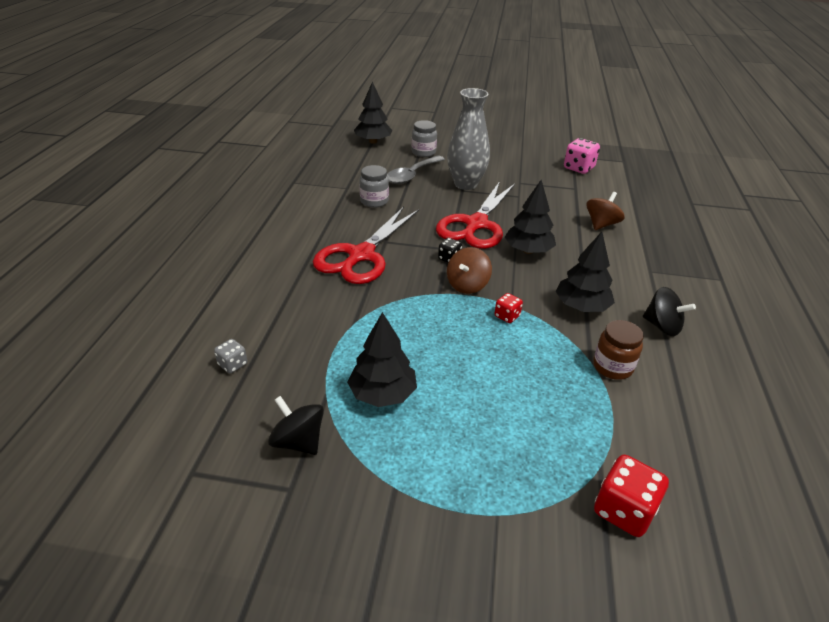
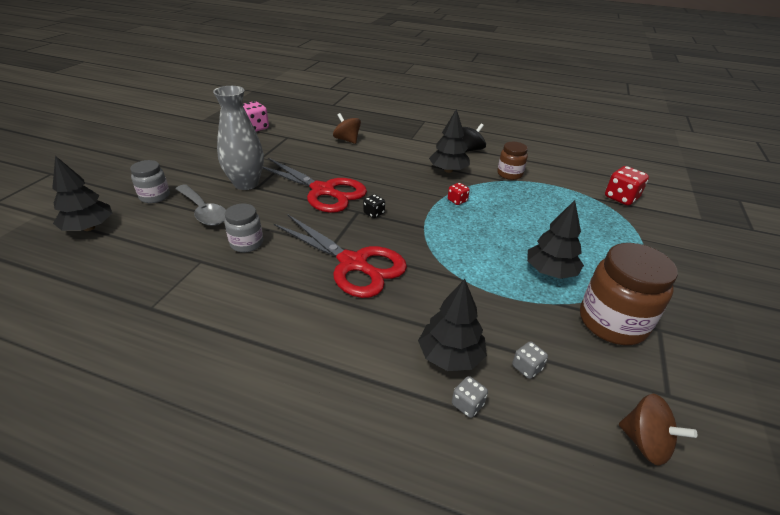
camera: 80 degrees left, 0 degrees up
black spinning top [268,396,324,455] -> brown jar [580,243,678,345]
brown spinning top [447,247,492,294] -> brown spinning top moved to [619,394,697,466]
black tree [505,180,556,254] -> black tree moved to [418,279,487,371]
none -> grey dice [452,376,488,418]

